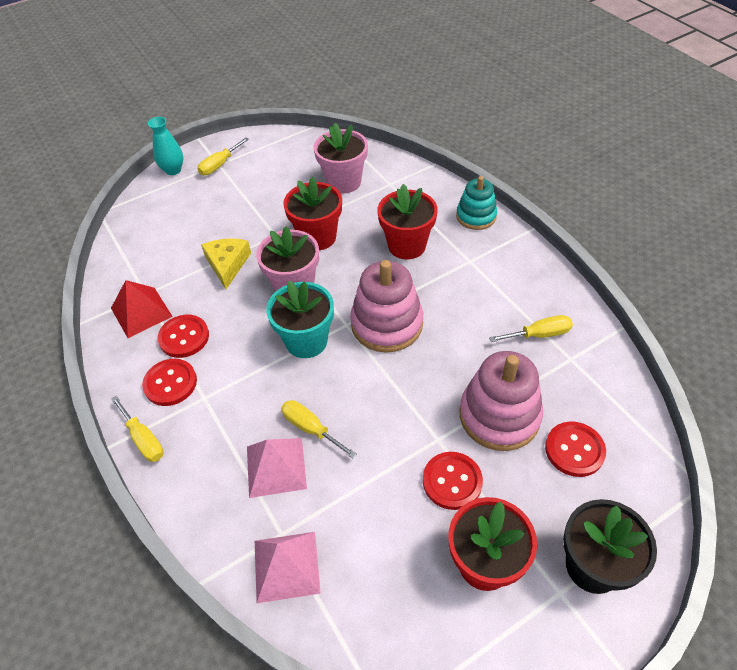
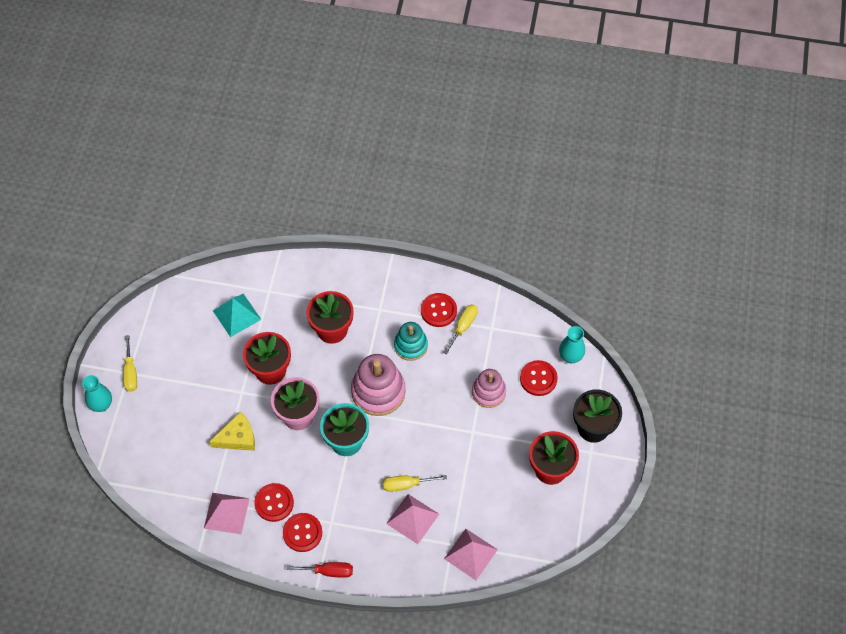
camera: 50 degrees left, 10 degrees up
red pyramid [111,280,173,338] -> pink pyramid [204,493,250,534]
yellow screwdriver [111,396,164,462] -> red screwdriver [287,562,353,578]
yellow cheese [201,238,251,289] -> yellow cheese turned 120 degrees clockwise [209,412,255,451]
pink flower pot [314,123,368,194] -> turquoise pyramid [213,294,261,337]
red button [423,452,483,510] -> red button moved to [421,293,457,327]
turquoise stacking toy [456,176,497,230] -> turquoise stacking toy moved to [394,322,428,361]
pink stacking toy [460,351,543,451] -> pink stacking toy [472,369,506,408], size x0.63
none -> turquoise vase [559,326,585,363]

